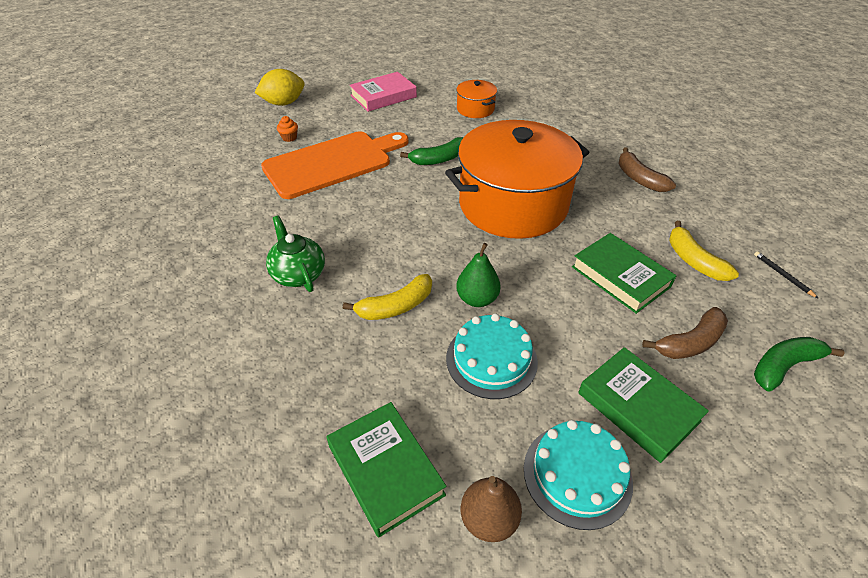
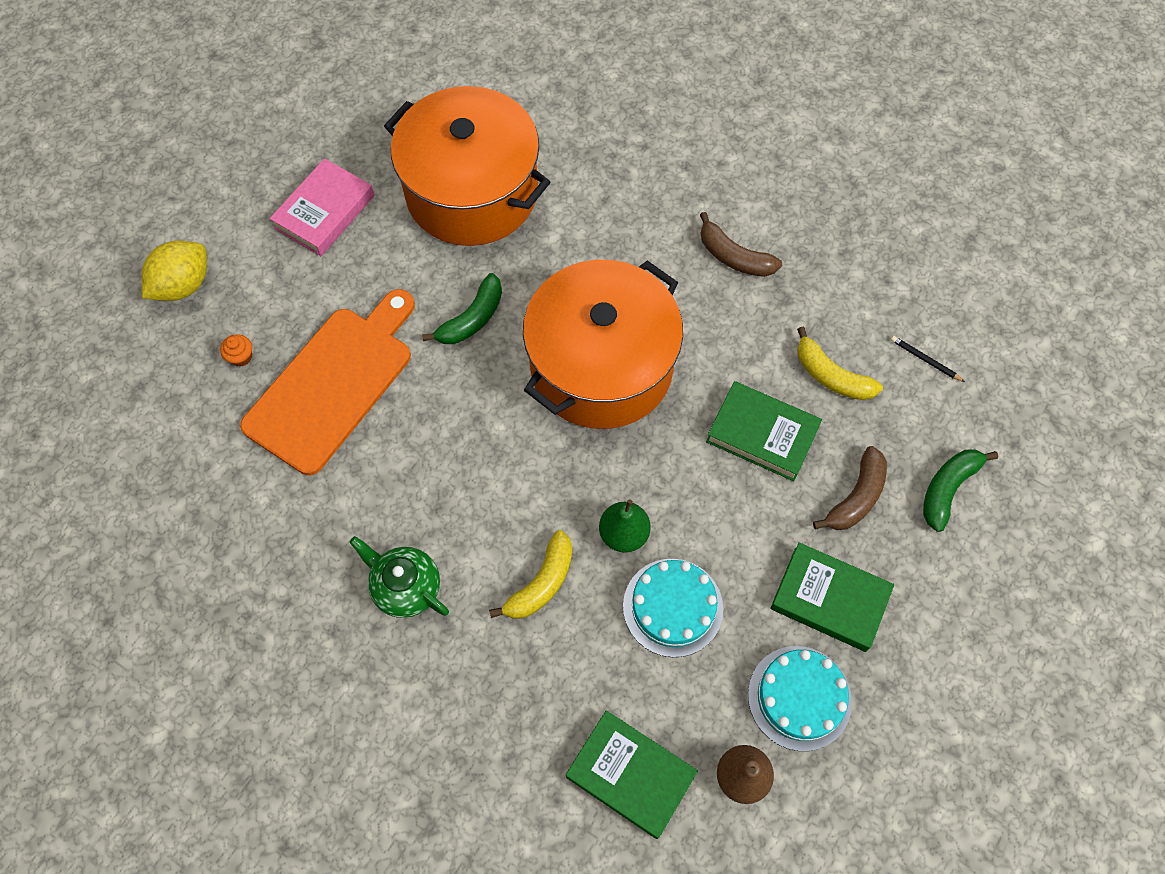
camera: 25 degrees left, 20 degrees up
orange pot [456,80,497,118] -> orange pot [384,86,550,246], size x2.32

